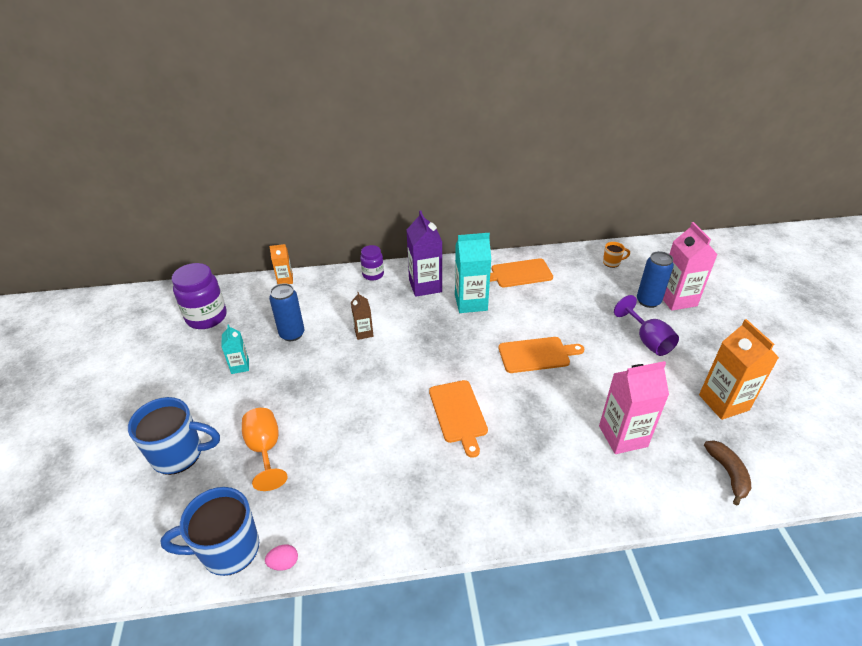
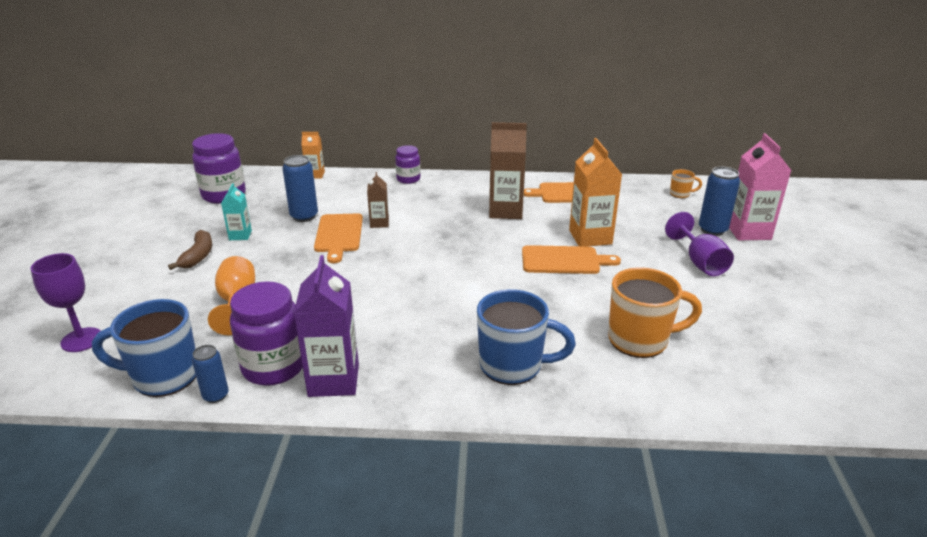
camera: 10 degrees right, 10 degrees down
blue mug [128,397,220,475] -> blue mug moved to [477,289,576,385]
pink egg [265,544,298,571] -> blue can [192,345,229,403]
purple carton [406,210,442,297] -> purple carton moved to [294,255,359,397]
orange cutting board [429,380,488,458] -> orange cutting board moved to [314,213,363,263]
turquoise carton [455,233,491,313] -> brown carton [489,122,527,219]
pink carton [599,361,669,454] -> orange mug [608,267,702,358]
orange carton [699,319,779,420] -> orange carton moved to [569,138,622,246]
brown banana [704,440,751,505] -> brown banana moved to [168,230,212,270]
none -> purple goblet [31,253,101,352]
none -> purple jar [230,282,303,386]

